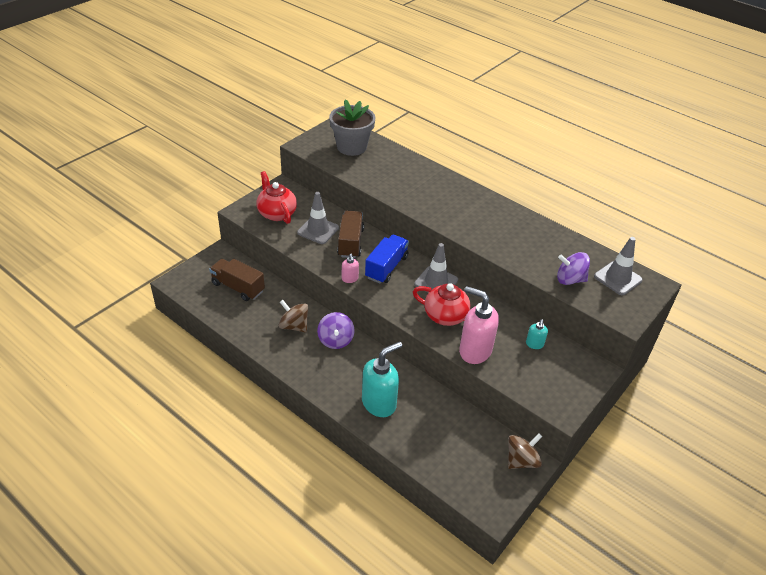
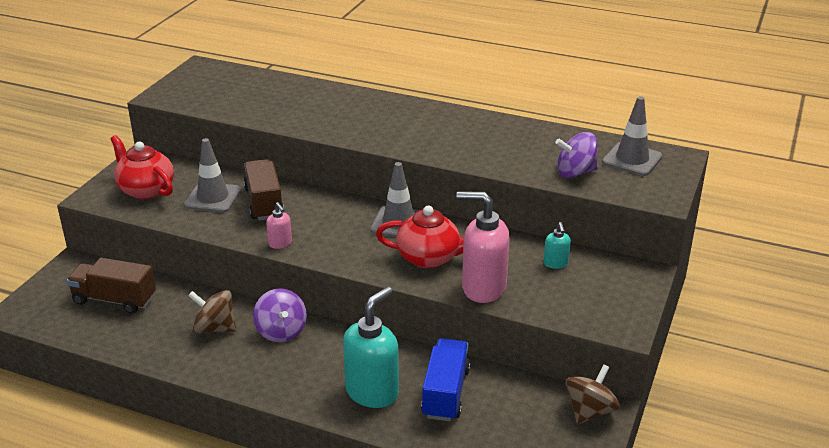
camera: 15 degrees left, 10 degrees down
grey flower pot [329,99,375,156] -> none
blue truck [365,234,409,284] -> blue truck moved to [421,338,471,421]

